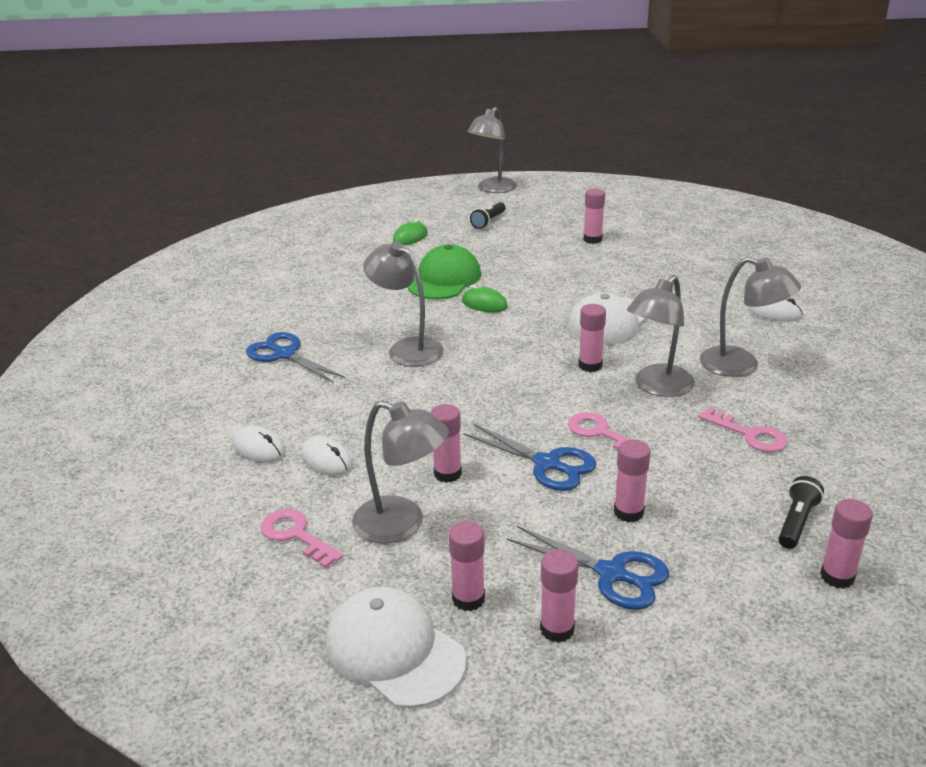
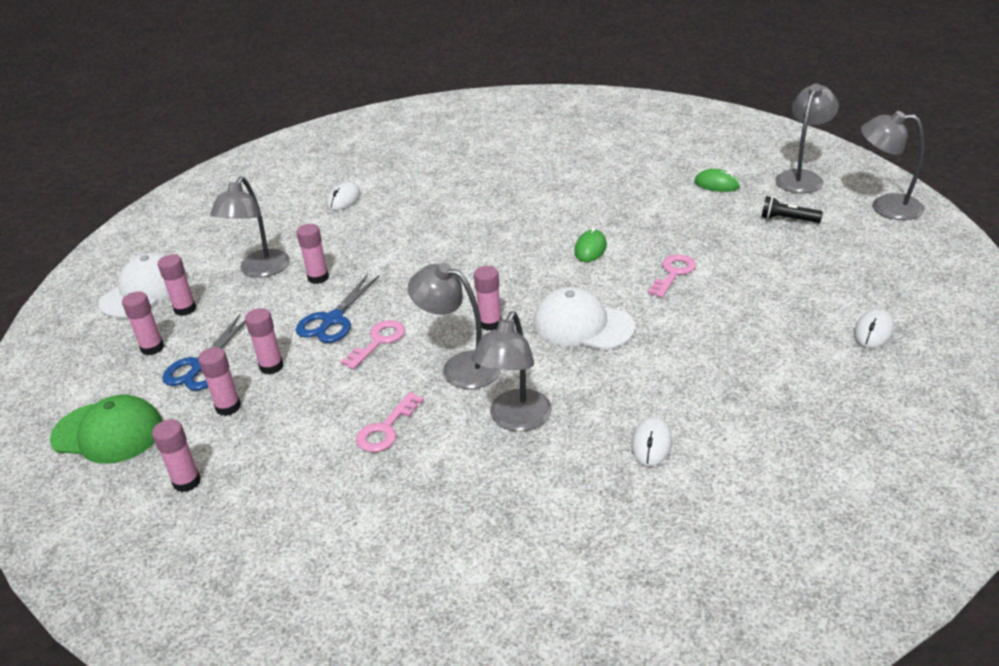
camera: 80 degrees right, 5 degrees up
blue scissors [246,332,345,383] -> none
pink key [261,509,343,569] -> pink key moved to [647,254,696,298]
white mouse [301,436,352,476] -> white mouse moved to [854,309,894,348]
grey lamp [363,241,444,366] -> grey lamp moved to [775,84,839,193]
green cap [408,244,481,299] -> green cap moved to [50,395,162,464]
pink glue stick [584,189,605,244] -> pink glue stick moved to [198,347,241,416]
black flashlight [778,476,824,549] -> none

